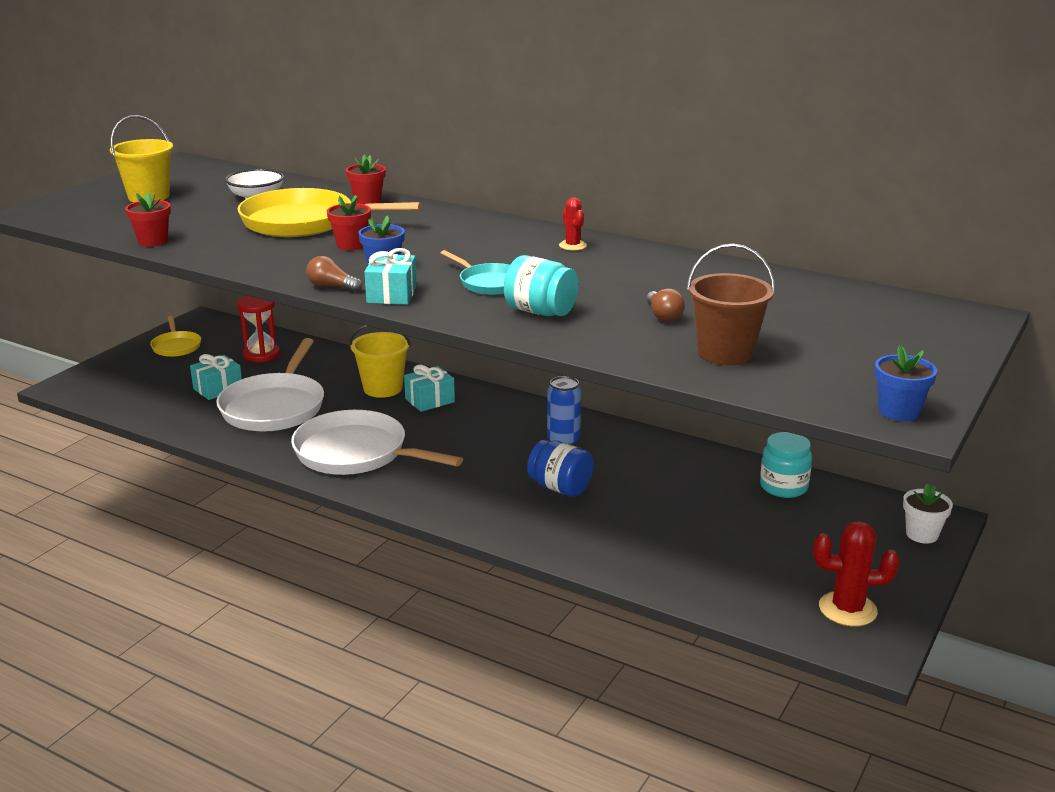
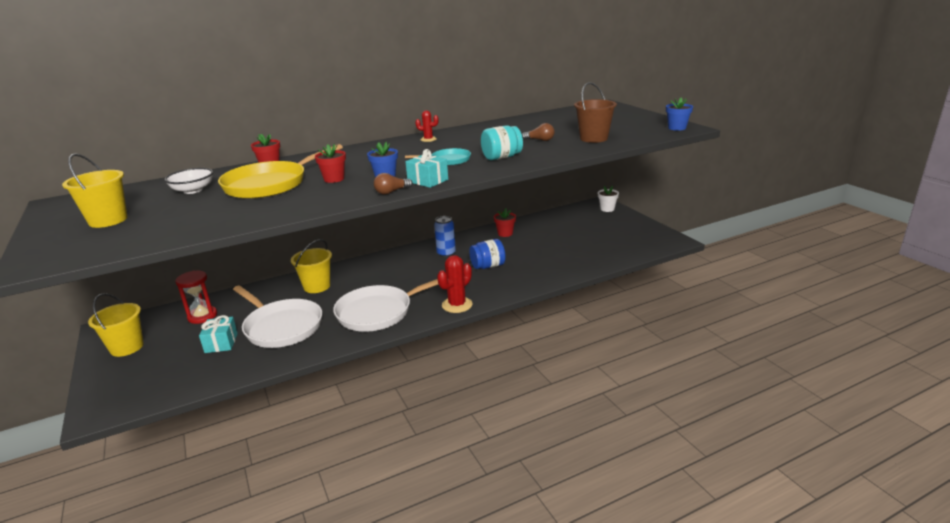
camera: 55 degrees left, 0 degrees up
red flower pot [125,192,171,246] -> red flower pot moved to [494,208,516,237]
yellow pan [150,316,201,357] -> yellow bucket [88,293,144,357]
turquoise gift [404,365,455,412] -> none
turquoise jar [760,432,812,498] -> none
red cactus [813,521,900,626] -> red cactus moved to [437,255,472,313]

